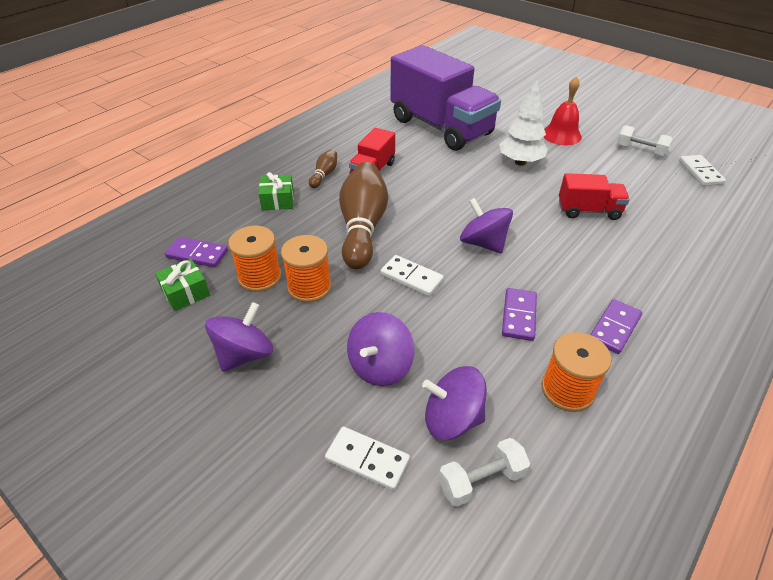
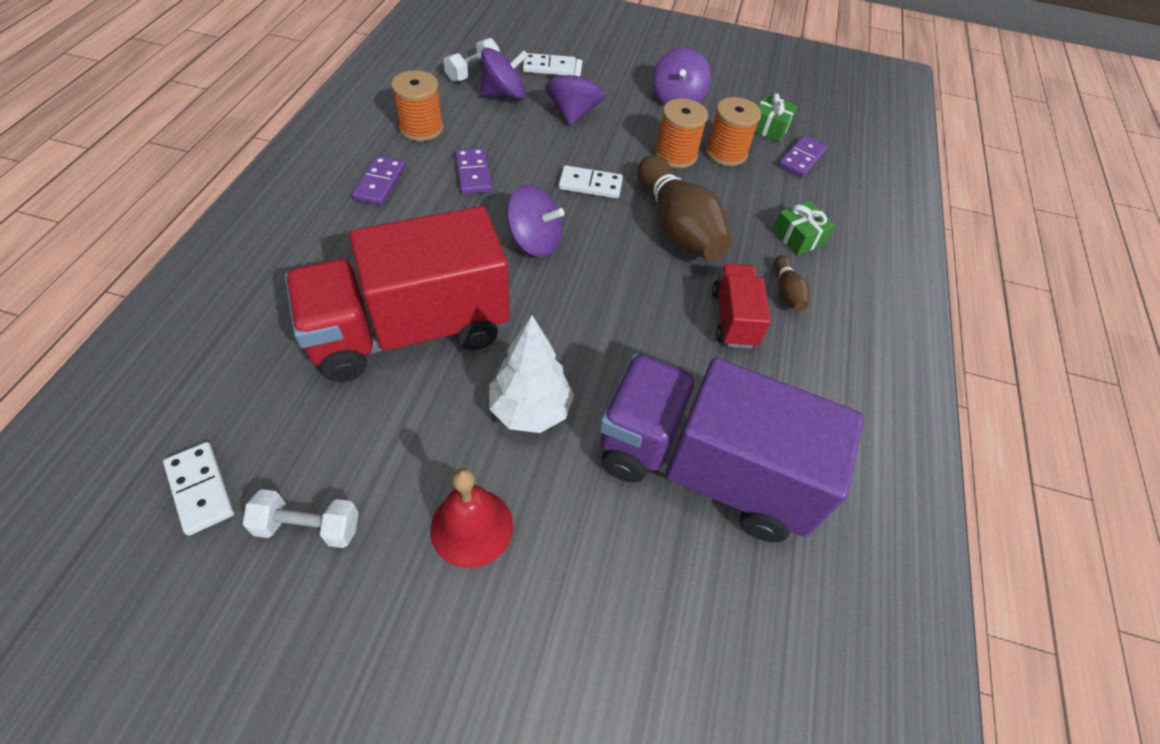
camera: 150 degrees right, 10 degrees up
purple domino [165,237,228,267] -> purple domino turned 45 degrees counterclockwise [778,135,828,177]
red truck [559,173,630,220] -> red truck [285,206,510,382], size x2.11

